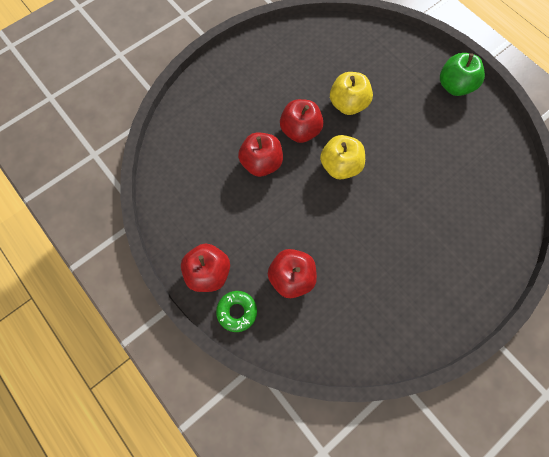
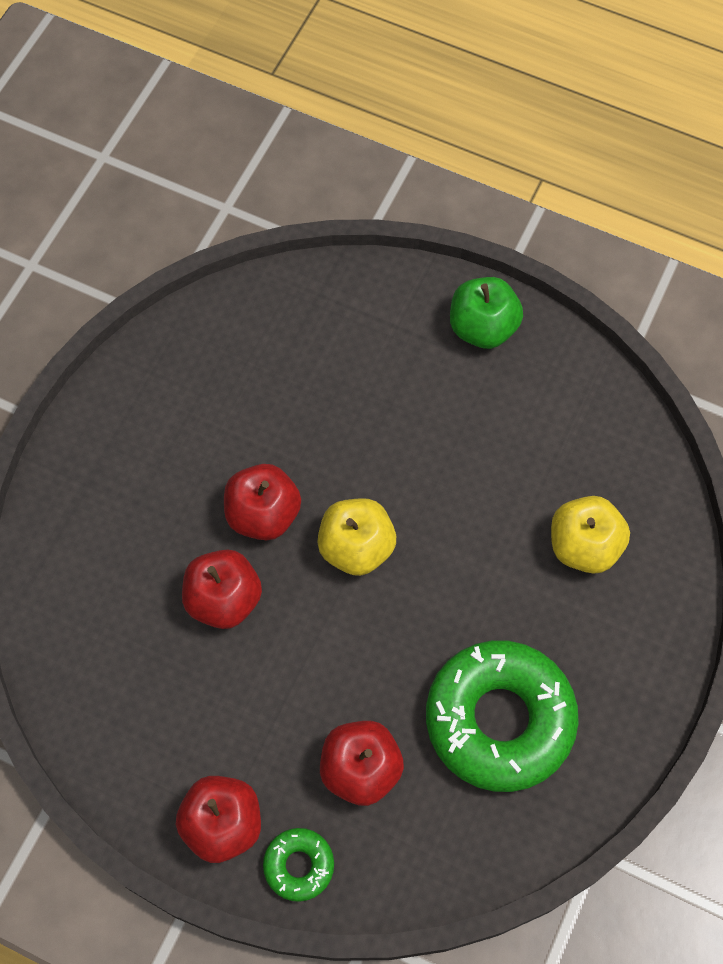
camera: 25 degrees left, 5 degrees down
yellow apple [330,72,373,115] -> yellow apple moved to [551,496,630,574]
none -> green donut [426,640,579,792]

